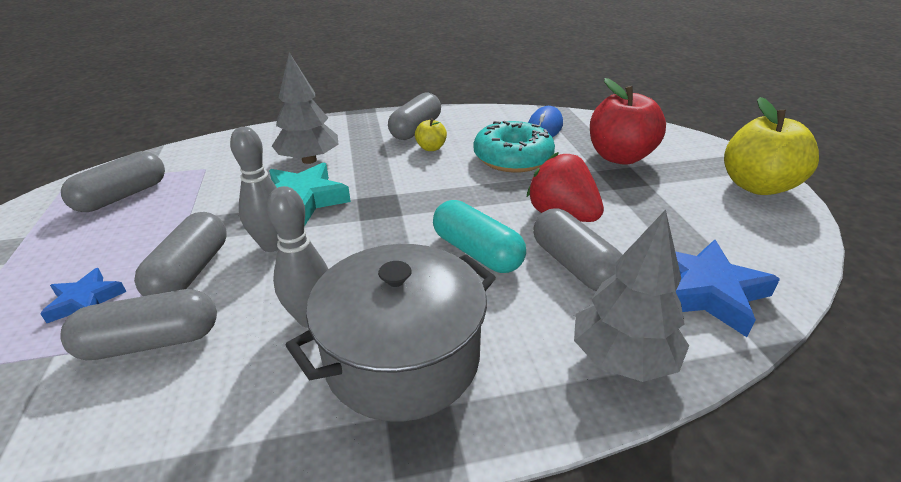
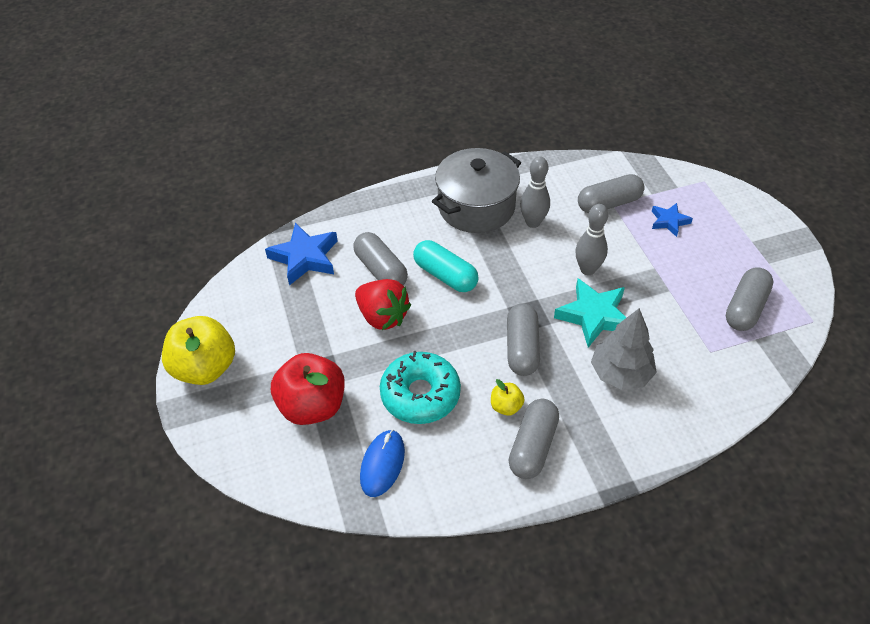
camera: 175 degrees right, 15 degrees up
grey capsule [134,212,227,296] -> grey capsule moved to [507,303,540,376]
grey tree [574,209,689,382] -> none

